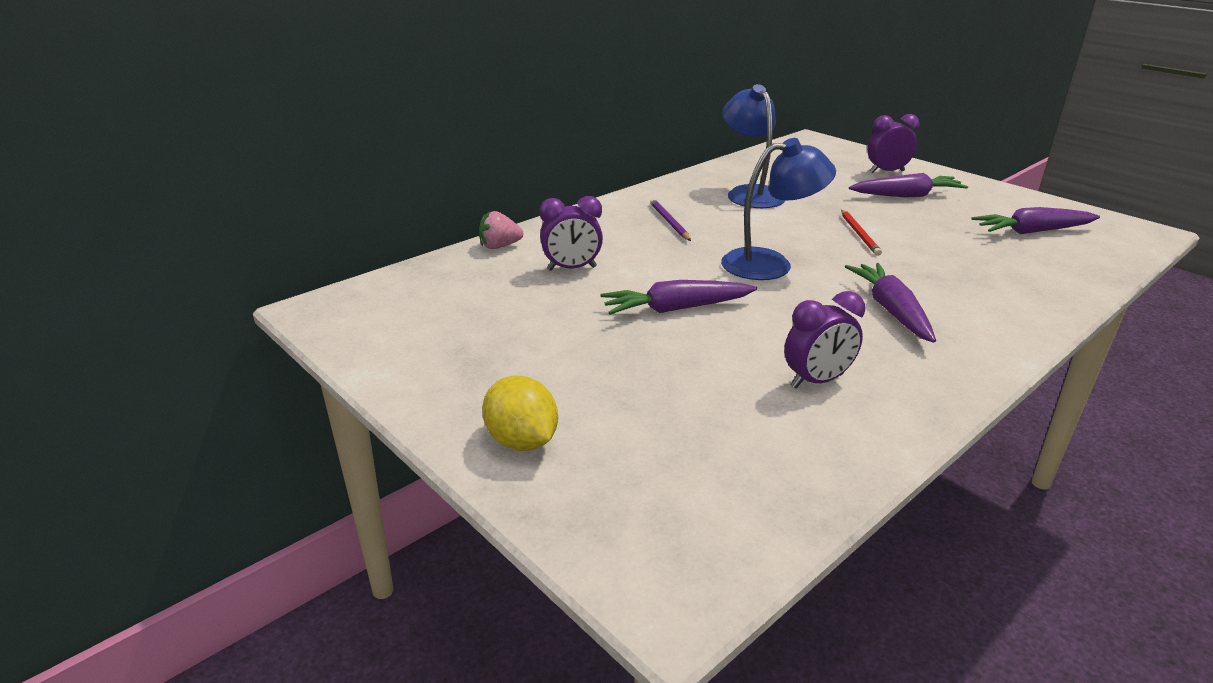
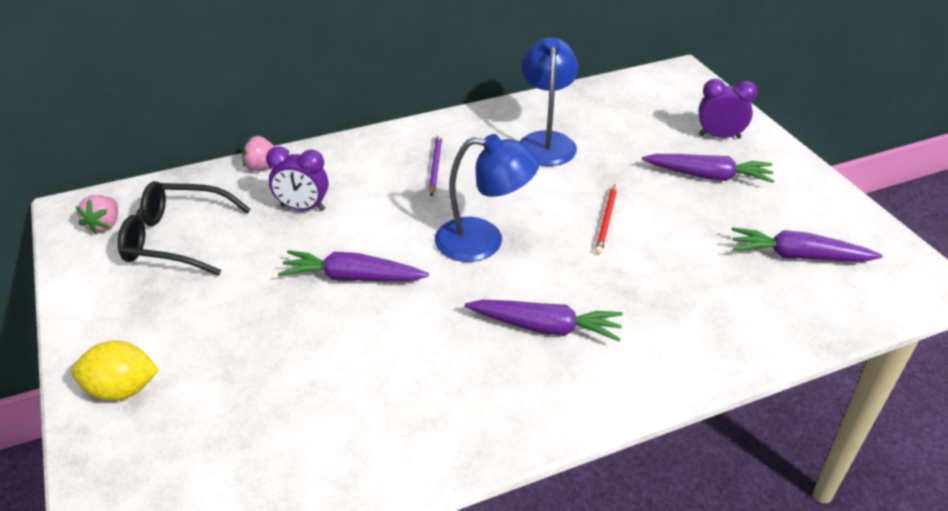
camera: 20 degrees right, 10 degrees up
yellow lemon [482,376,558,451] -> yellow lemon turned 75 degrees counterclockwise [71,341,159,401]
purple clock [784,291,865,388] -> none
purple carrot [845,263,936,343] -> purple carrot turned 90 degrees clockwise [465,300,623,342]
none -> pink strawberry [75,195,118,234]
none -> black glasses [118,181,251,276]

